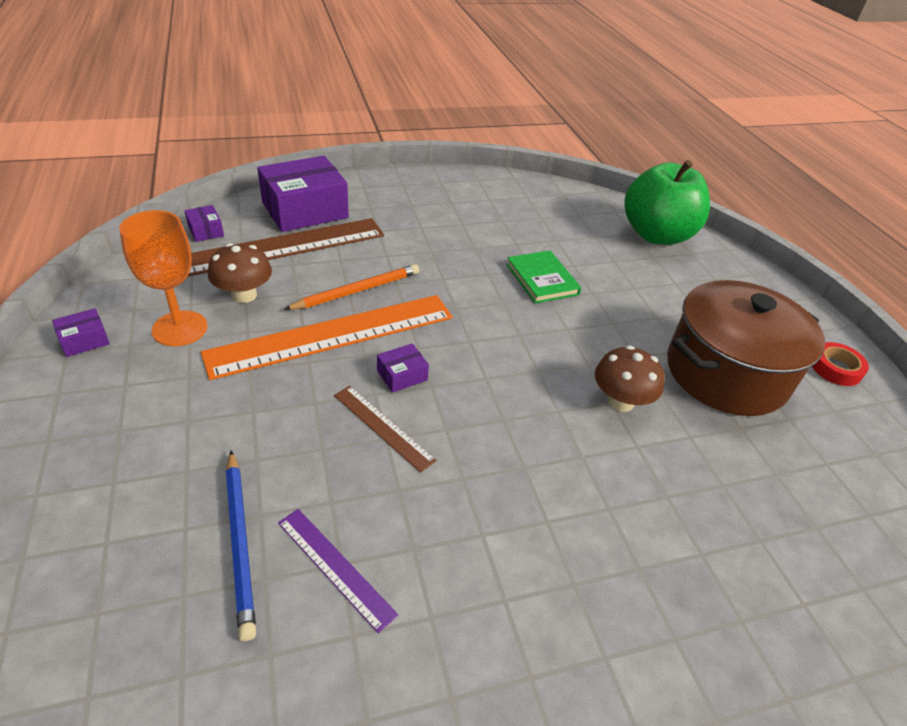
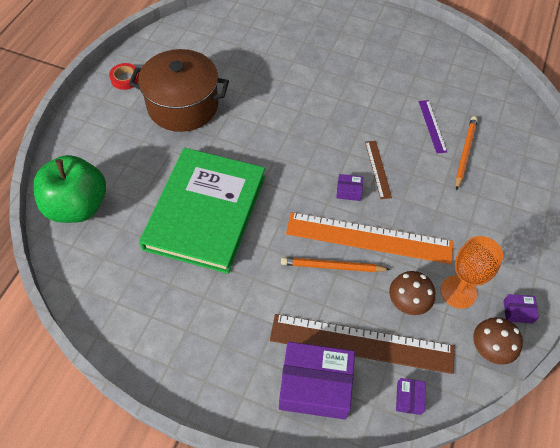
camera: 140 degrees left, 15 degrees up
blue pencil [226,450,256,641] -> orange pencil [456,116,478,190]
green book [506,250,581,304] -> green book [139,148,265,274], size x2.38
brown mushroom [595,345,665,412] -> brown mushroom moved to [473,317,523,365]

